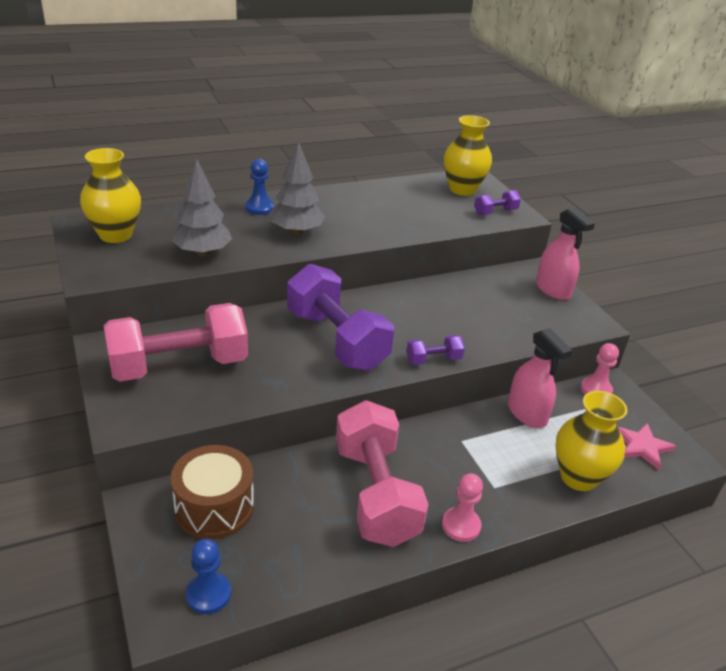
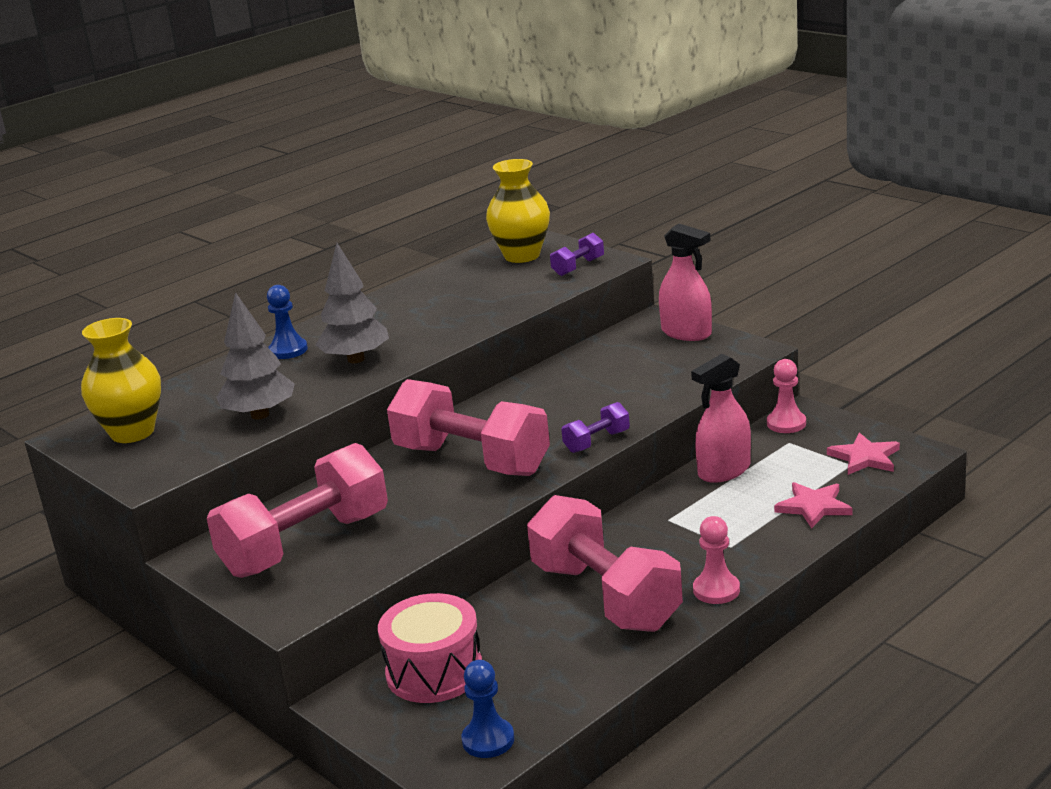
camera: 15 degrees left, 10 degrees down
brown drum [171,445,254,539] -> pink drum [378,593,482,703]
purple dumbbell [287,264,394,371] -> pink dumbbell [387,379,550,476]
pink spray bottle [508,328,573,428] -> pink spray bottle turned 105 degrees clockwise [691,354,751,483]
yellow vase [555,391,627,491] -> pink star [774,482,853,529]

